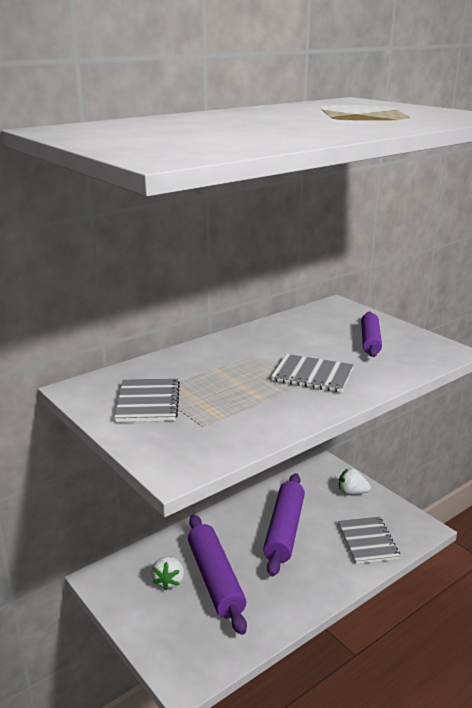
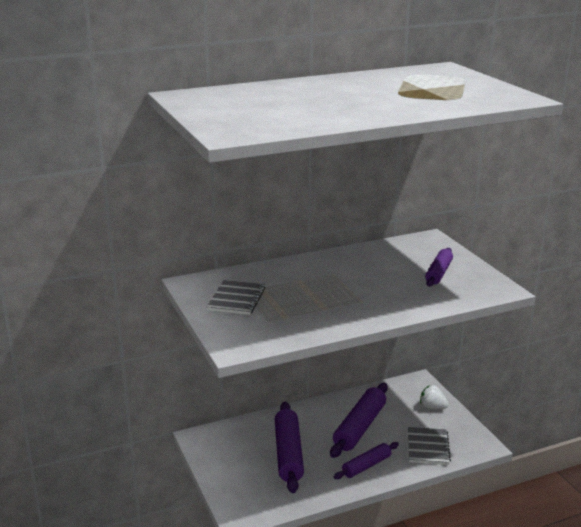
camera: 15 degrees right, 0 degrees up
white strawberry [152,556,184,590] -> none
grey notebook [271,354,354,392] -> none
none -> purple rolling pin [334,442,399,479]

